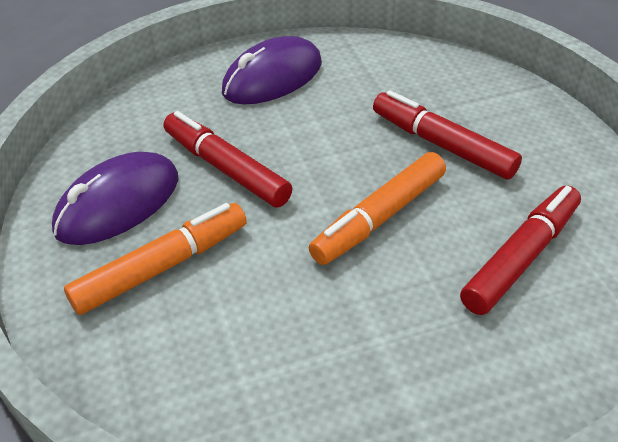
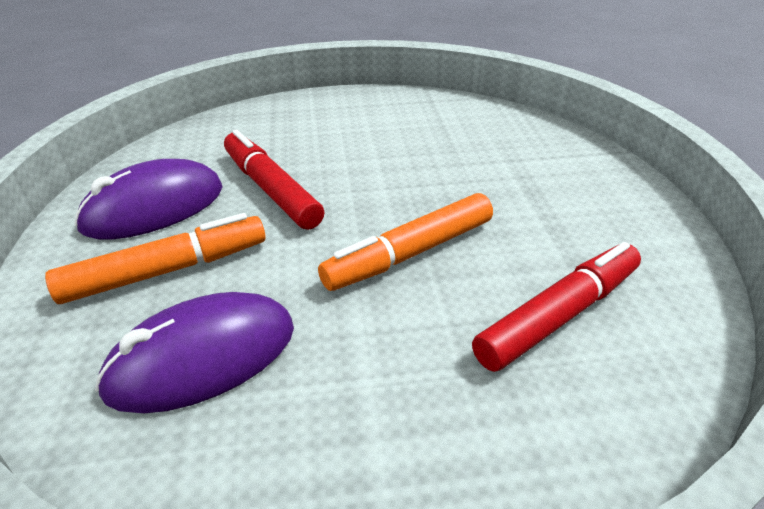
camera: 10 degrees right, 5 degrees down
purple mouse [222,36,322,104] -> purple mouse moved to [95,292,294,413]
red marker [373,90,522,179] -> none

